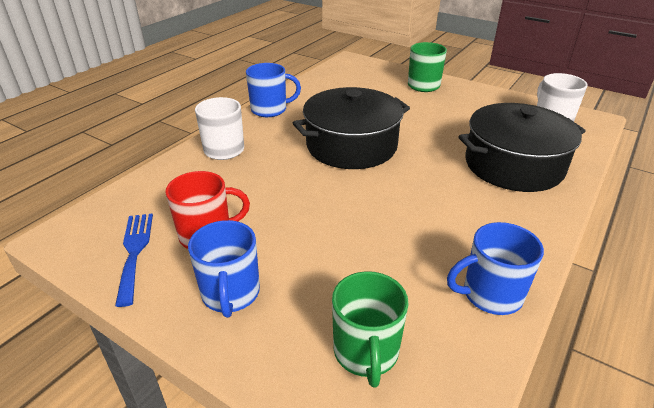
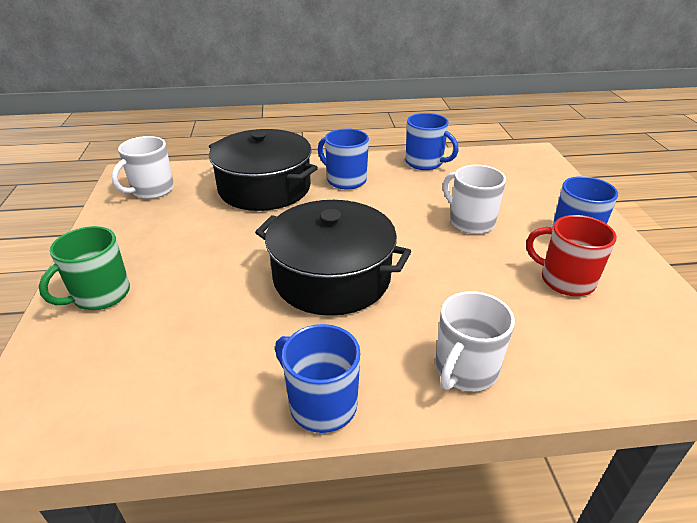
camera: 130 degrees left, 0 degrees up
blue fork [115,214,153,307] -> none
green mug [332,271,409,388] -> none
none -> blue mug [318,128,369,190]
none -> white mug [443,165,506,234]

